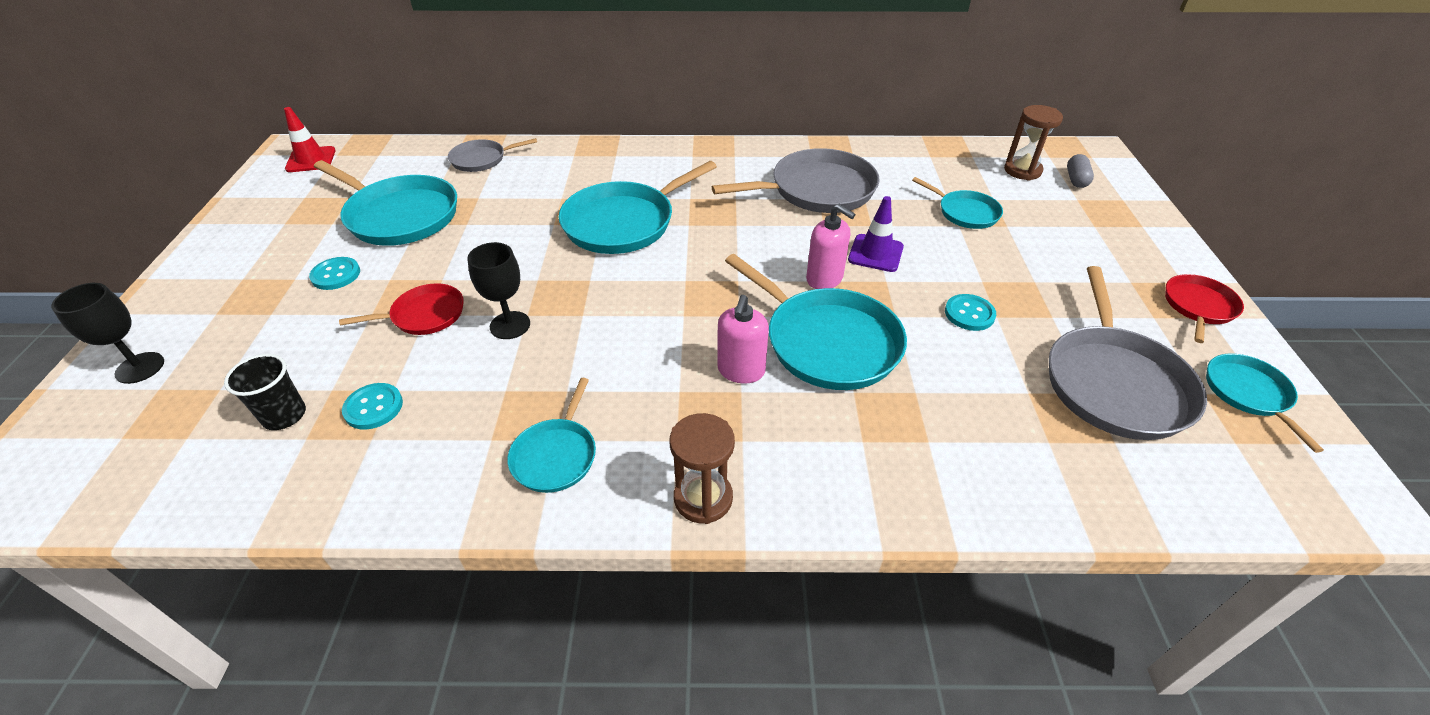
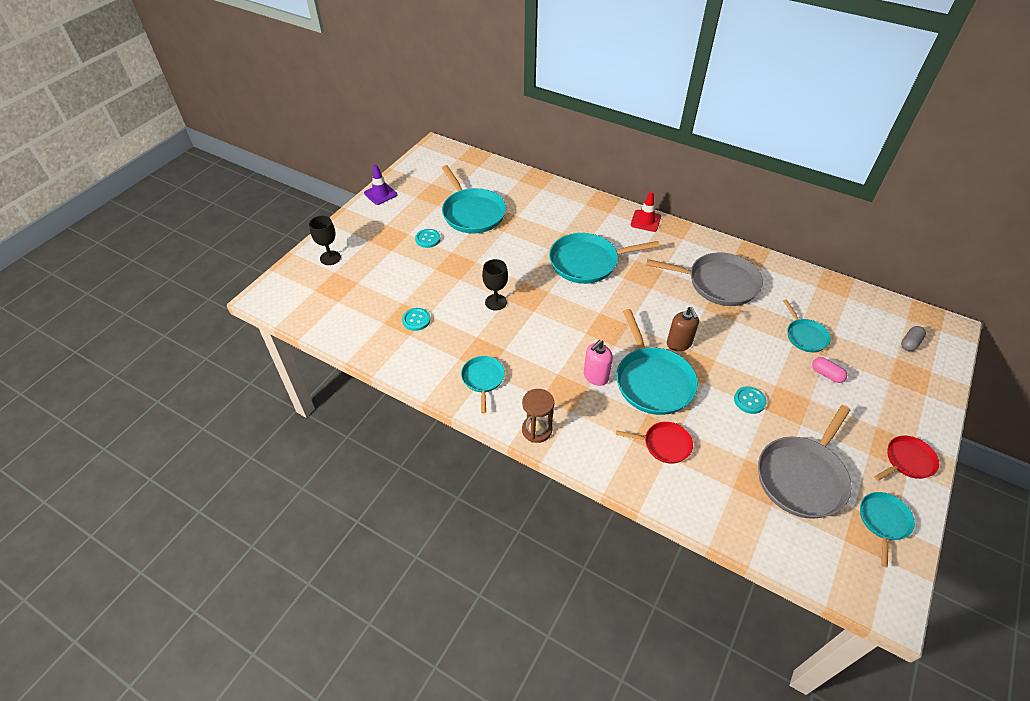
camera: 30 degrees right, 5 degrees up
black cup [224,354,306,430] -> none
red traffic cone [284,107,336,172] -> red traffic cone moved to [631,191,661,232]
red pan [339,283,464,335] -> red pan moved to [616,422,693,464]
grey pan [448,138,537,172] -> none
turquoise pan [507,378,596,493] -> turquoise pan turned 135 degrees clockwise [461,356,505,414]
pink soap dispenser [806,204,856,289] -> brown soap dispenser [667,307,699,351]
purple traffic cone [848,196,904,272] -> purple traffic cone moved to [364,164,397,205]
brown hourglass [1004,105,1063,181] -> none
none -> pink capsule [812,357,847,383]

